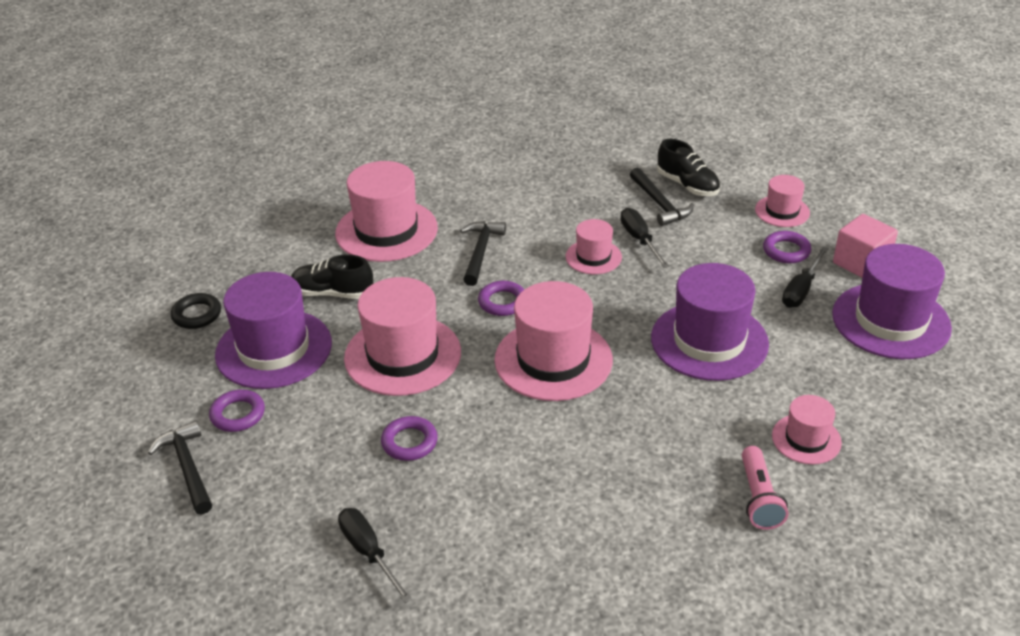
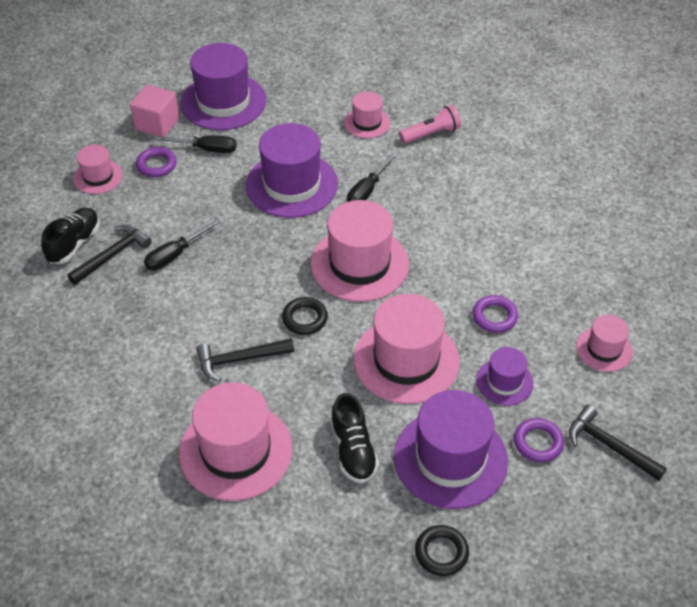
camera: 115 degrees left, 10 degrees up
black hammer [148,421,212,514] -> black hammer turned 90 degrees clockwise [569,405,667,481]
black screwdriver [338,508,412,603] -> black screwdriver moved to [347,152,398,202]
purple ring [478,281,525,316] -> black ring [282,297,328,335]
pink hat [566,219,622,274] -> pink hat moved to [576,315,633,372]
none -> purple hat [476,347,534,406]

